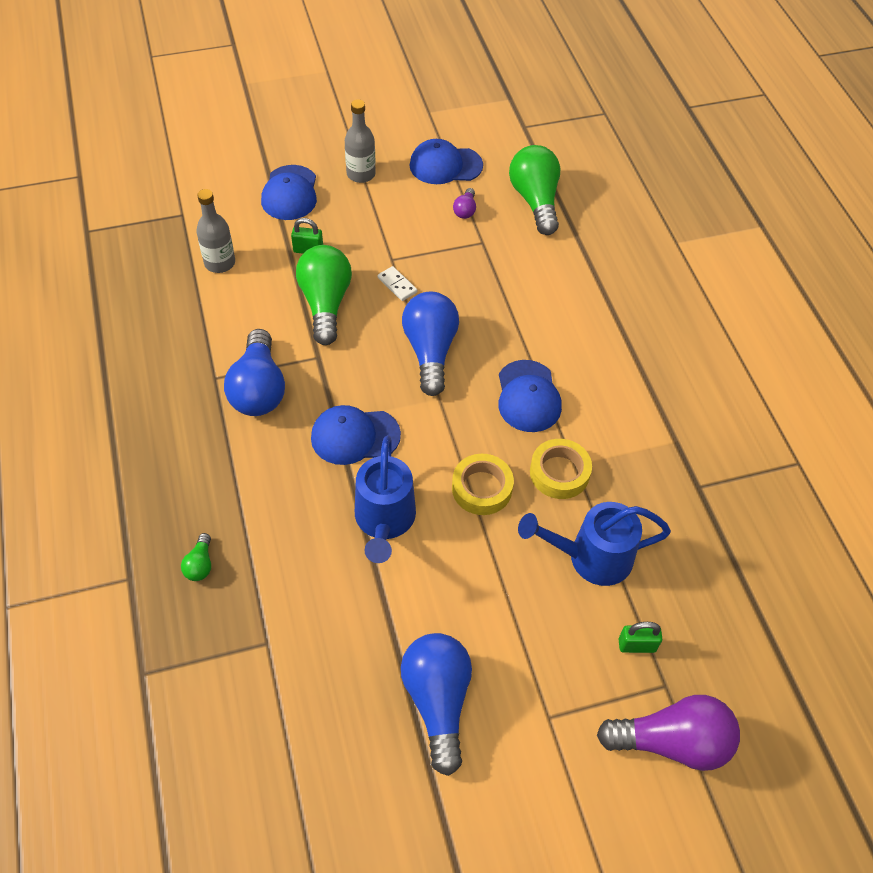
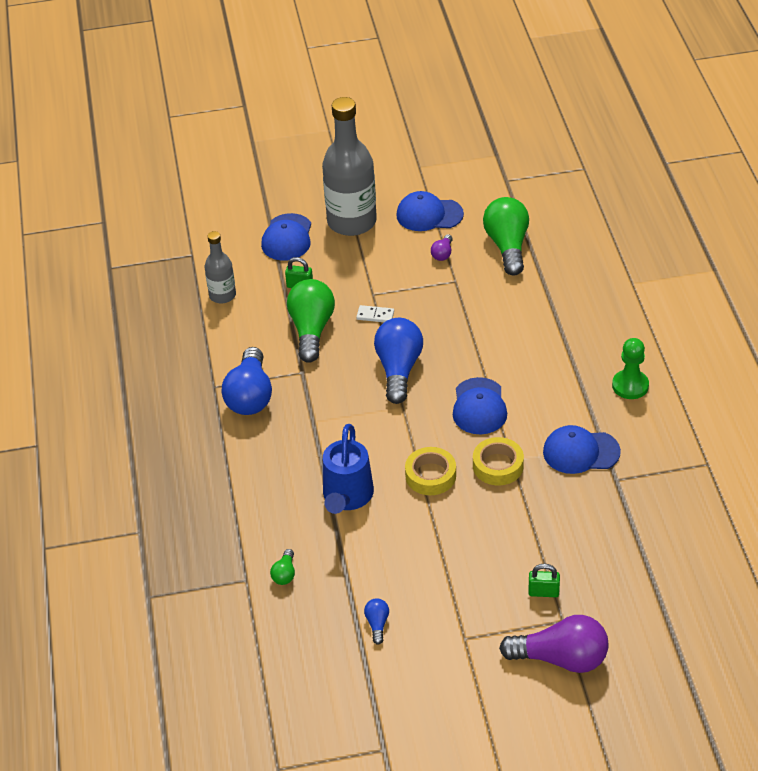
camera: 10 degrees right, 10 degrees down
green light bulb [181,533,211,581] -> green light bulb moved to [270,549,295,585]
blue cap [311,405,401,465] -> blue cap moved to [543,425,621,474]
grey bottle [345,99,376,183] -> grey bottle [322,97,377,236], size x1.89
white domino [378,266,417,301] -> white domino turned 45 degrees counterclockwise [356,305,394,322]
blue light bulb [401,633,472,776] -> blue light bulb [364,598,389,645], size x0.45
blue watering can [518,502,671,586] -> none
none -> green pawn [612,338,649,399]

